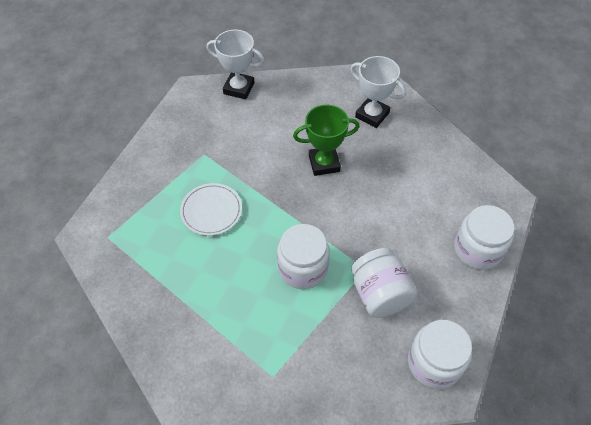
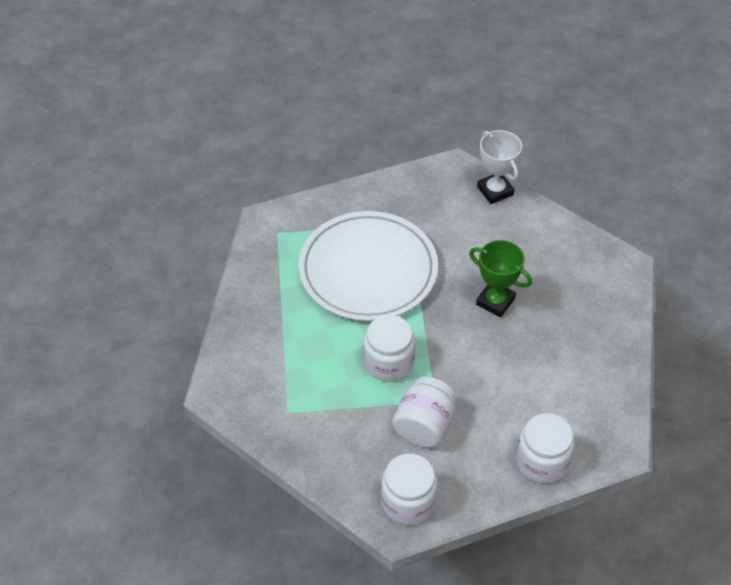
camera: 45 degrees right, 5 degrees down
white plate [180,183,242,236] -> white plate [298,211,438,321], size x2.21
white trophy [350,56,406,128] -> none

